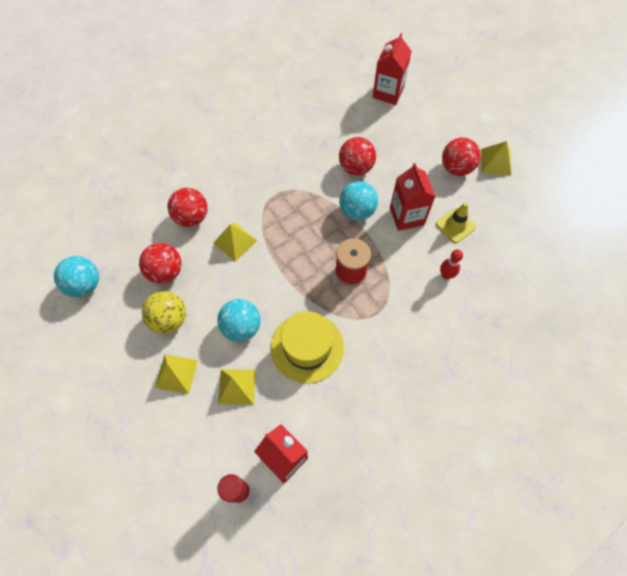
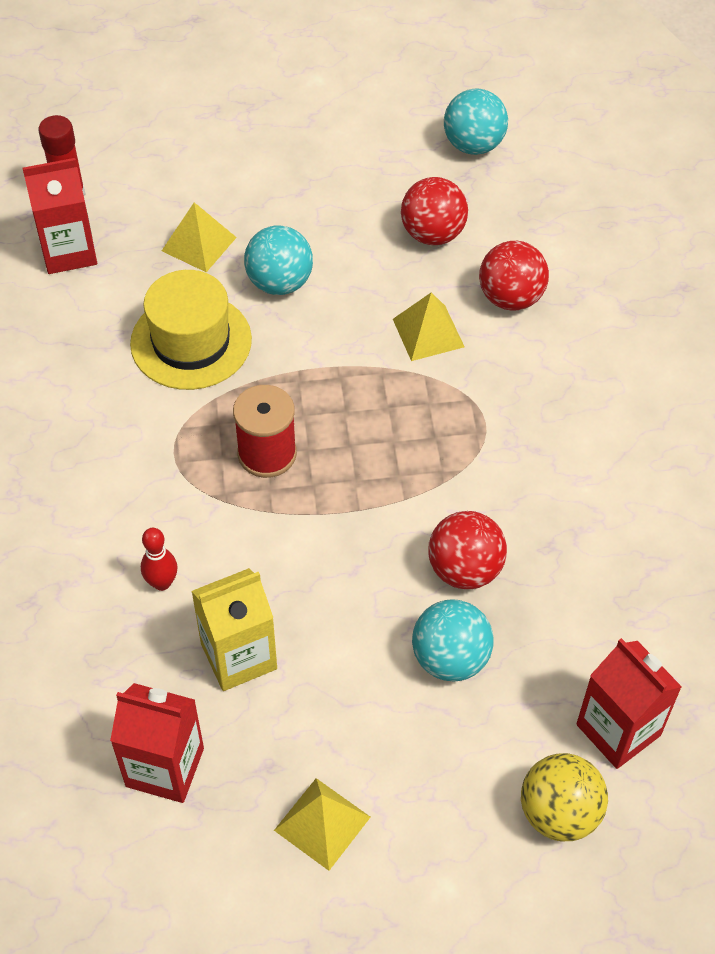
camera: 120 degrees right, 10 degrees down
yellow ball [142,291,186,334] -> yellow ball moved to [521,753,608,841]
yellow pyramid [155,355,198,394] -> none
turquoise ball [339,181,378,220] -> turquoise ball moved to [412,599,494,681]
red carton [390,163,436,231] -> red carton moved to [110,683,204,803]
yellow traffic cone [436,202,476,243] -> yellow carton [191,568,277,691]
red ball [442,138,481,176] -> none

